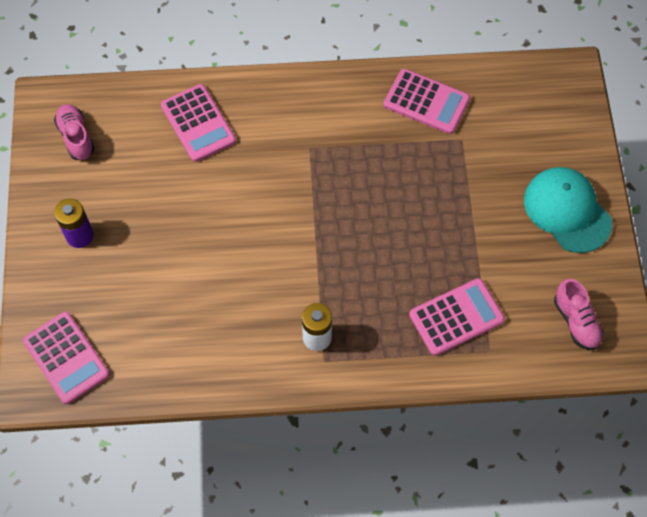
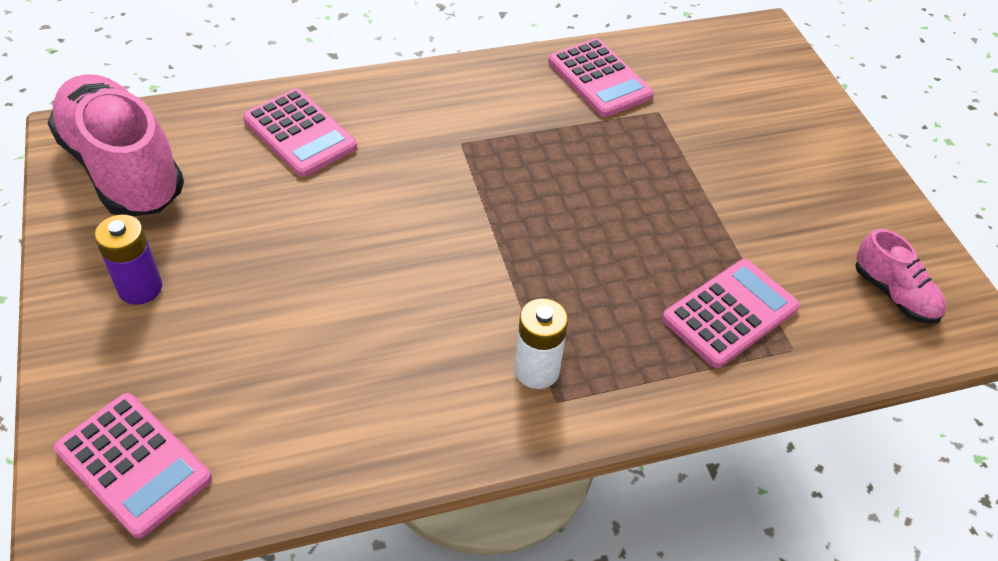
camera: 15 degrees left, 15 degrees down
pink shoe [54,104,95,160] -> pink shoe [47,74,184,216], size x2.07
pink calculator [384,69,470,134] -> pink calculator turned 45 degrees clockwise [548,38,654,117]
turquoise cap [524,167,612,253] -> none

